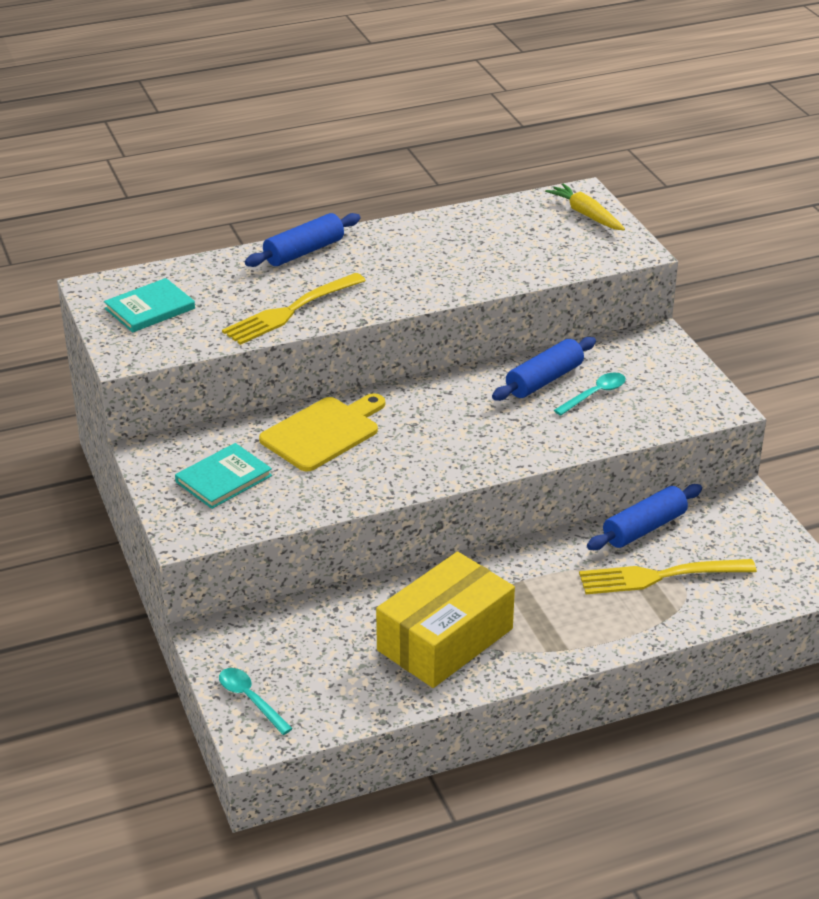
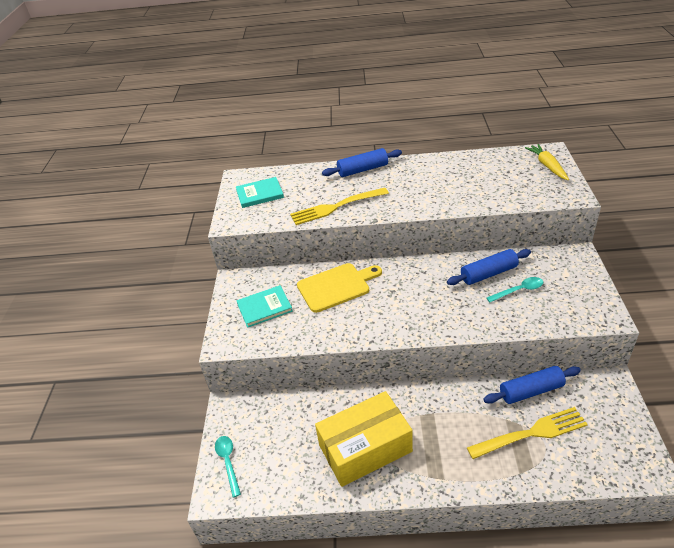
camera: 25 degrees right, 5 degrees up
yellow fork [579,559,757,594] -> yellow fork turned 150 degrees clockwise [467,407,588,459]

